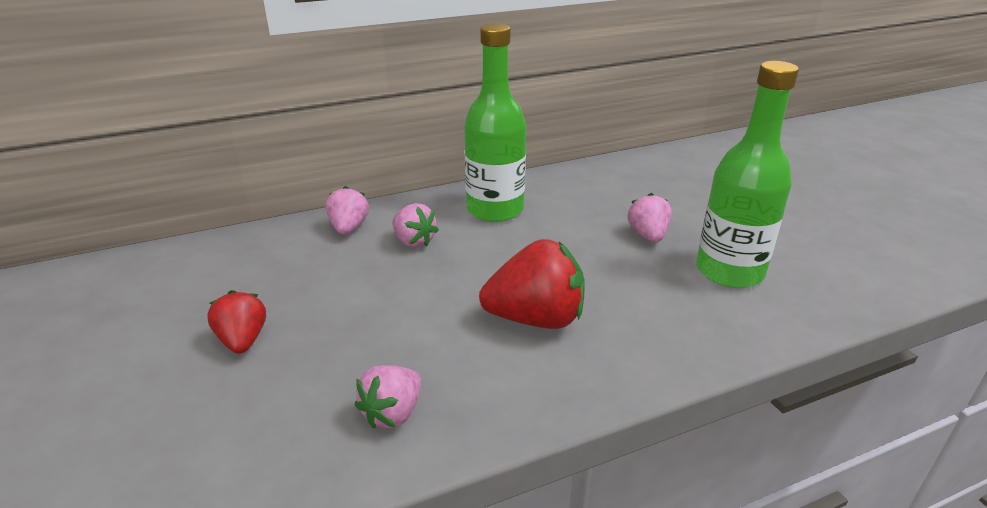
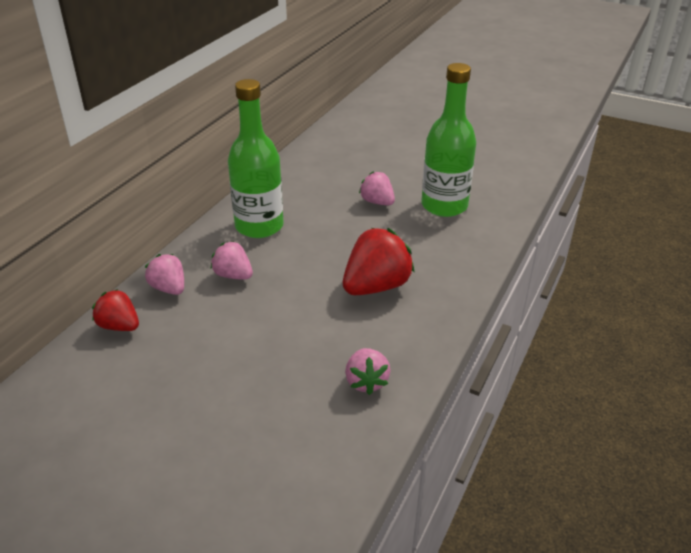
camera: 40 degrees left, 5 degrees up
red strawberry [207,290,266,354] -> red strawberry moved to [92,289,139,331]
pink strawberry [392,203,439,248] -> pink strawberry turned 150 degrees counterclockwise [211,241,253,280]

